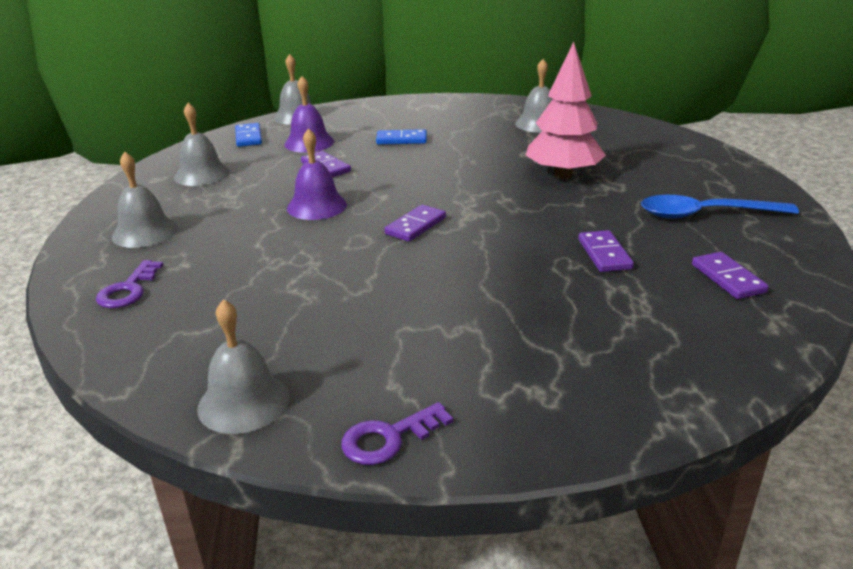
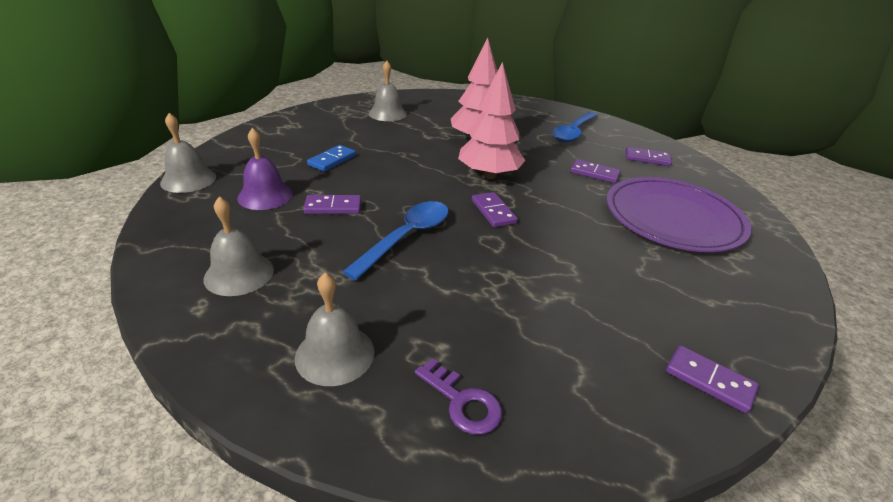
camera: 60 degrees left, 5 degrees up
grey bell [197,299,289,434] -> purple domino [666,345,759,413]
blue domino [235,123,262,147] -> none
purple bell [287,128,347,220] -> blue spoon [342,201,449,280]
purple key [341,402,453,465] -> none
none -> pink tree [458,62,526,179]
none -> purple plate [607,177,751,252]

